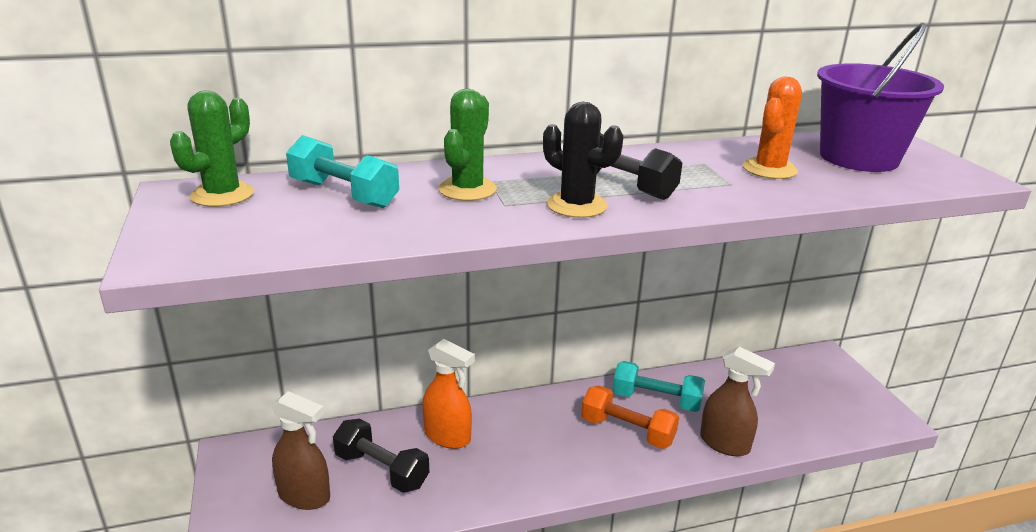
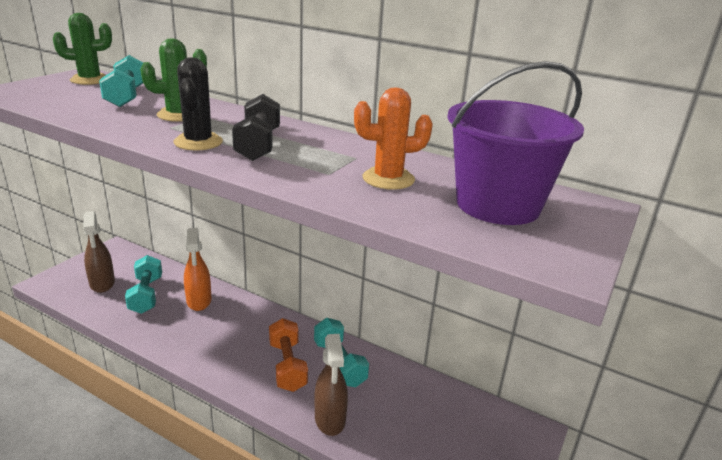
camera: 45 degrees right, 0 degrees up
black dumbbell [333,419,429,493] -> turquoise dumbbell [125,255,162,314]

